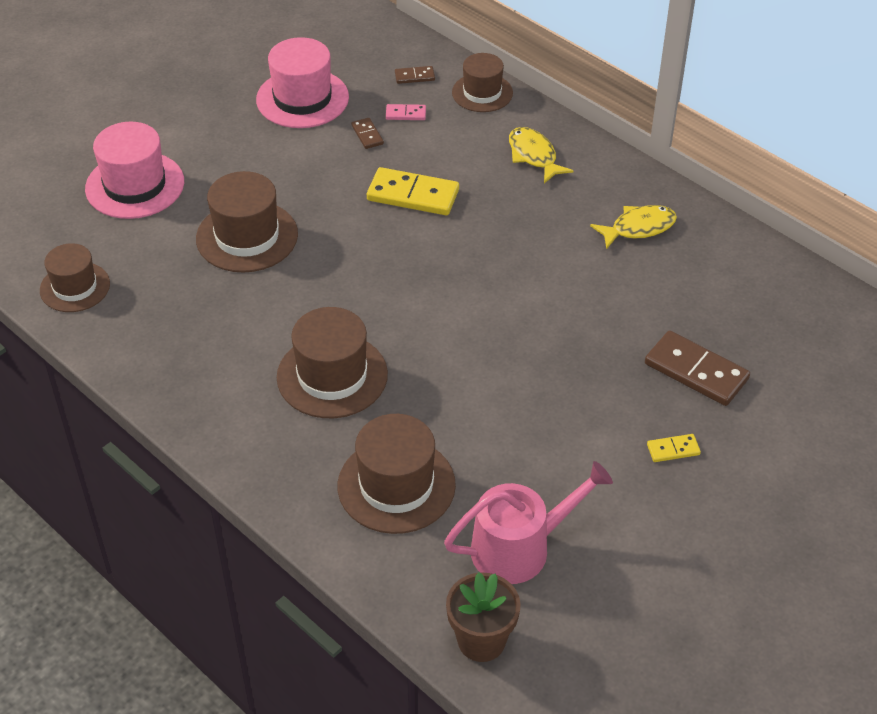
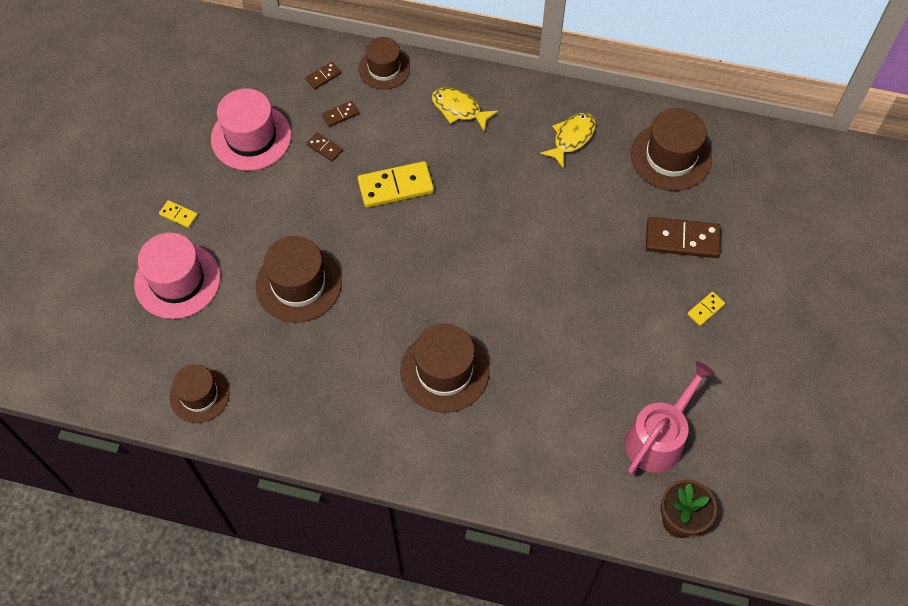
camera: 30 degrees left, 15 degrees up
brown hat [338,414,456,534] -> brown hat moved to [631,108,712,191]
pink domino [386,104,426,120] -> brown domino [322,101,359,127]
none -> yellow domino [159,200,198,228]

